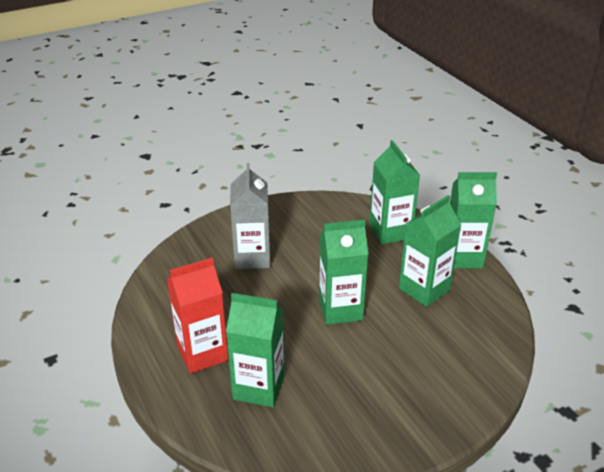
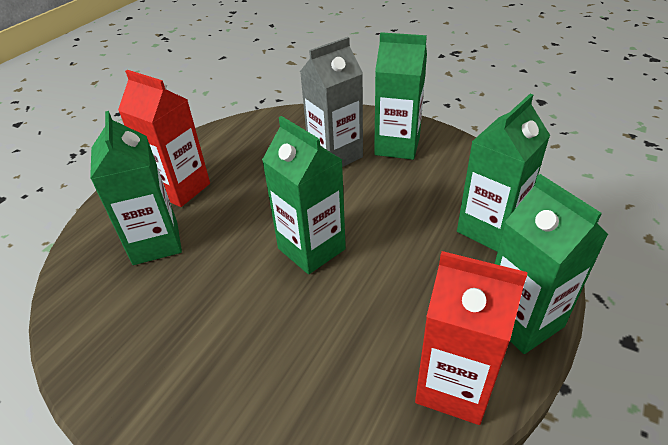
camera: 60 degrees right, 5 degrees up
green carton [399,195,461,307] -> green carton moved to [374,32,427,160]
none -> red carton [415,251,528,425]

